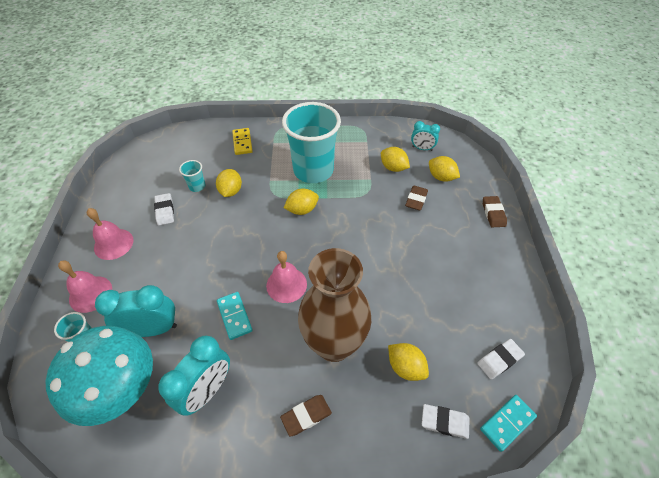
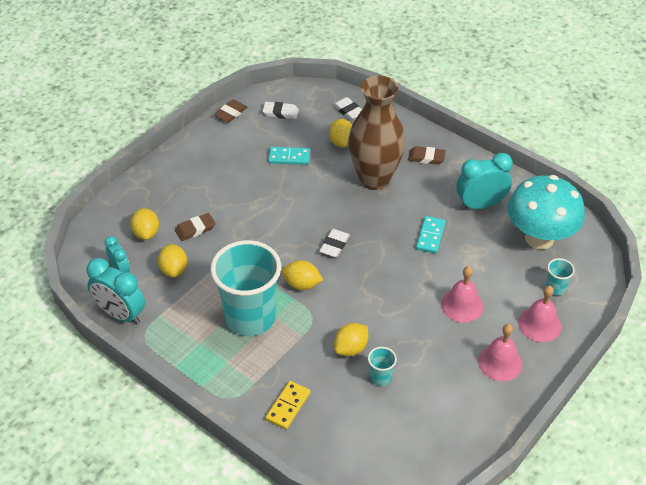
camera: 140 degrees left, 5 degrees down
turquoise clock [95,285,177,337] -> turquoise clock moved to [87,258,145,324]
white eraser [154,193,174,225] -> white eraser moved to [319,229,350,257]
pink bell [266,251,307,303] -> pink bell moved to [441,266,483,323]
turquoise domino [480,395,537,452] -> turquoise domino moved to [268,147,310,165]
brown eraser [483,196,507,227] -> brown eraser moved to [214,99,247,123]

